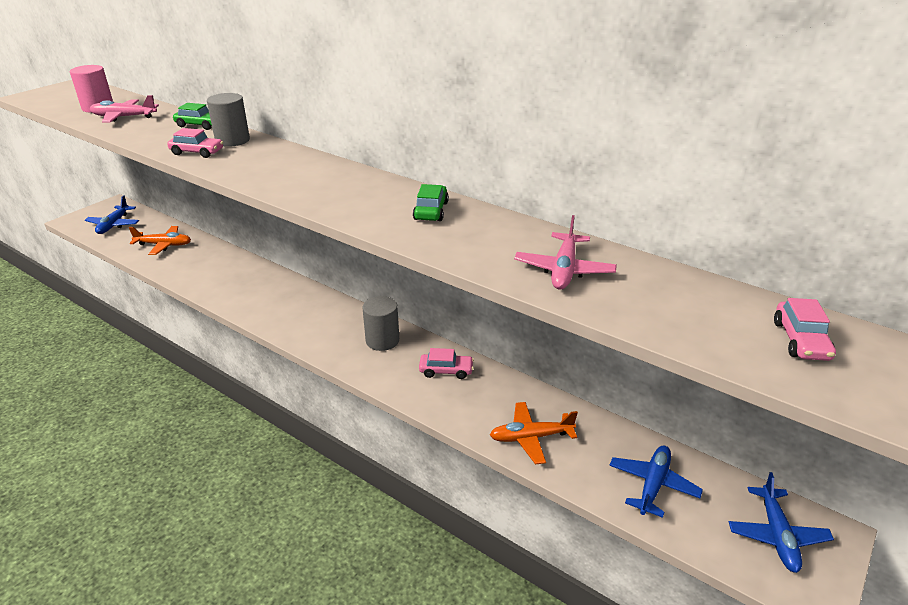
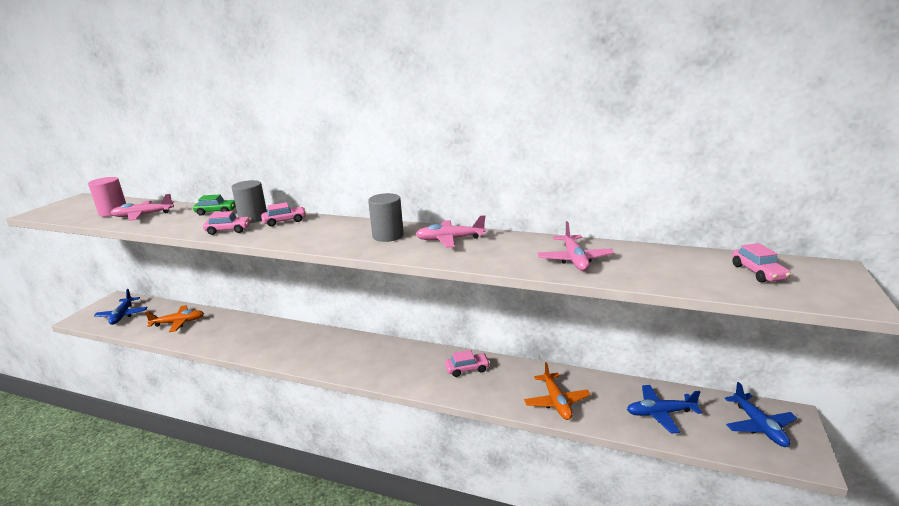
camera: 15 degrees left, 10 degrees down
grey cylinder [362,296,399,351] -> grey cylinder moved to [368,193,404,242]
green car [413,184,449,221] -> pink plane [416,215,486,248]
orange plane [490,402,578,464] -> orange plane turned 75 degrees counterclockwise [524,362,591,420]
blue plane [609,446,703,518] -> blue plane turned 105 degrees counterclockwise [627,385,702,434]
none -> pink car [261,202,306,227]

